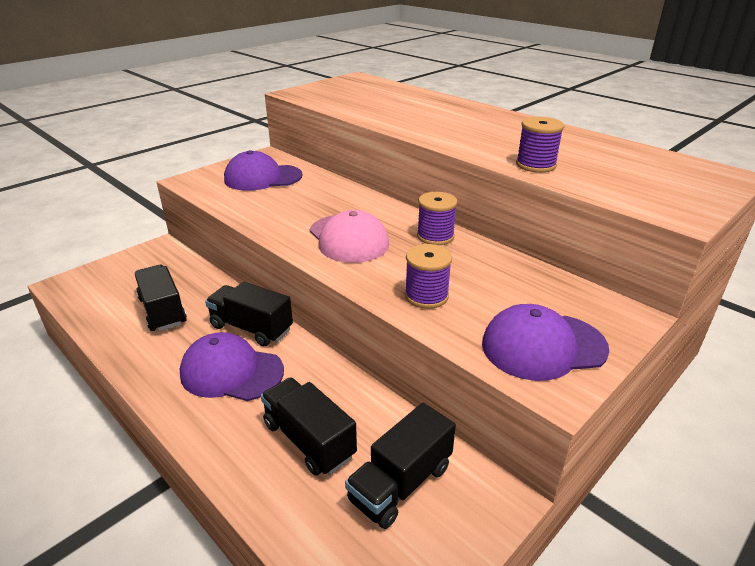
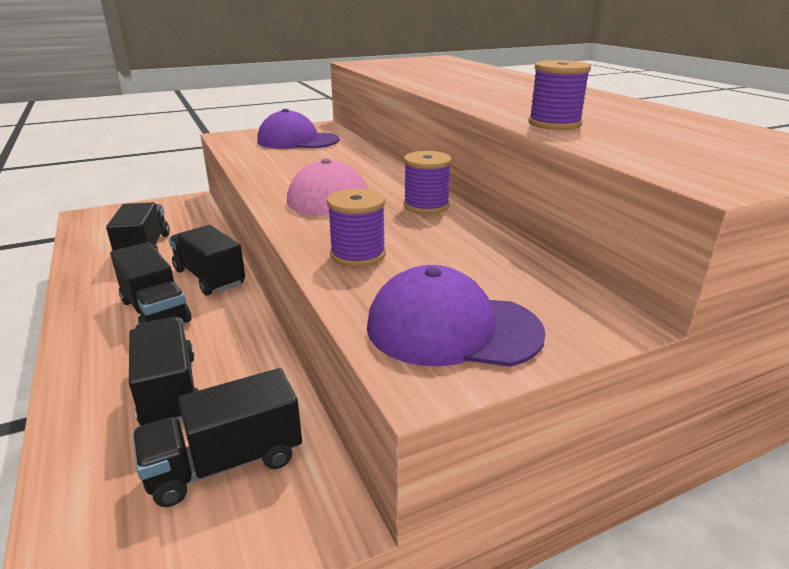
camera: 20 degrees right, 5 degrees down
purple cap [180,332,284,401] -> black truck [110,242,191,324]

